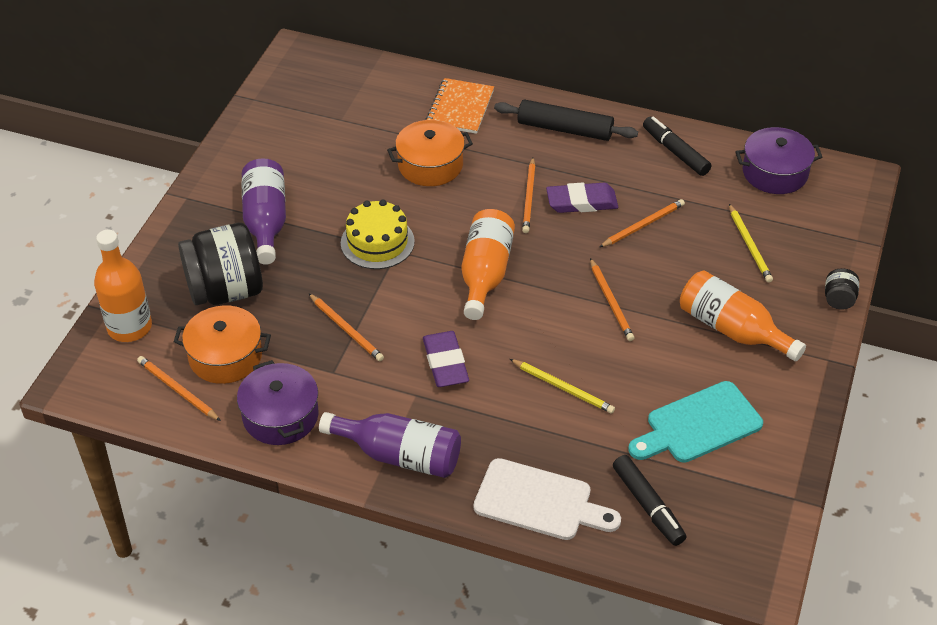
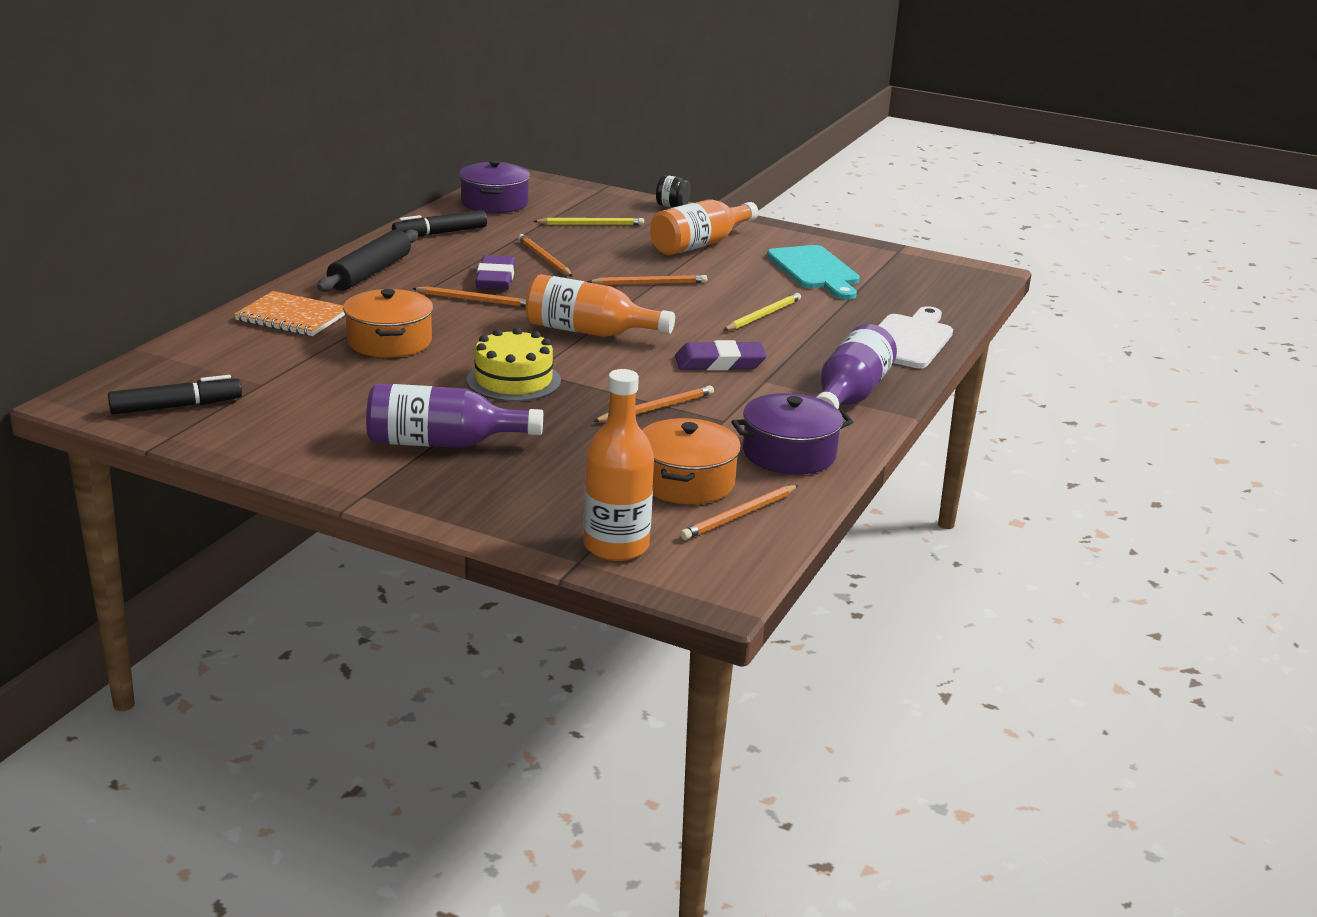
camera: 85 degrees left, 20 degrees down
black jar [178,223,263,305] -> none
black marker [613,455,686,546] -> black marker moved to [108,375,242,415]

